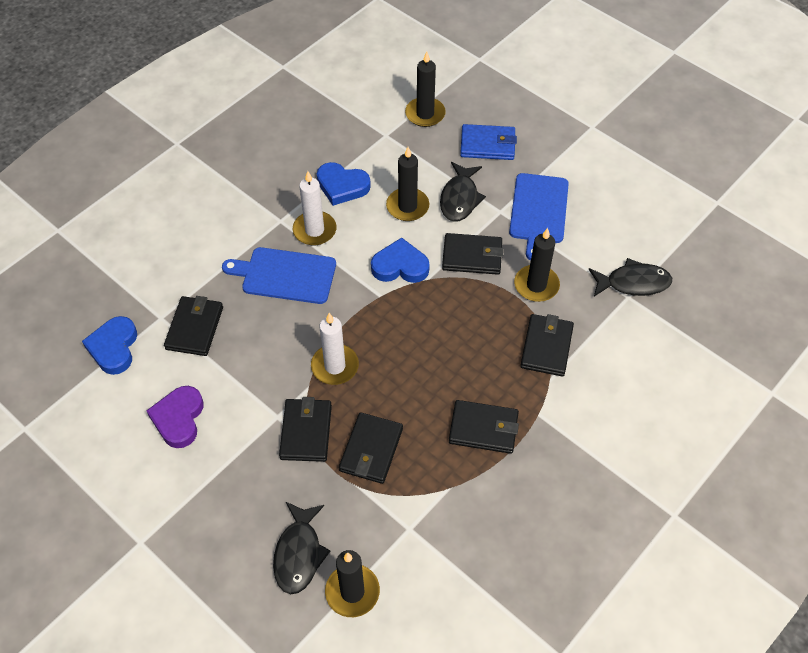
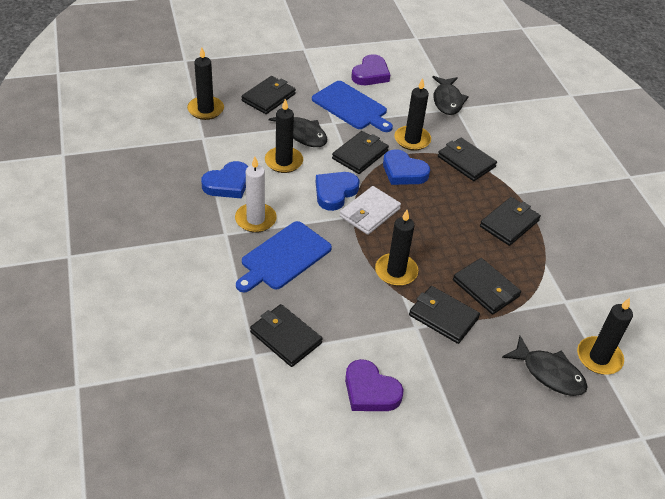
camera: 60 degrees left, 10 degrees down
blue heart [82,316,137,375] -> blue heart moved to [383,149,430,185]
white candle [311,313,359,385] -> black candle [375,210,418,286]
blue wallet [460,124,517,160] -> black wallet [242,76,296,114]
black fish [589,258,672,297] -> black fish turned 150 degrees clockwise [432,76,469,115]
none -> white wallet [340,186,401,235]
none -> purple heart [351,54,390,85]

